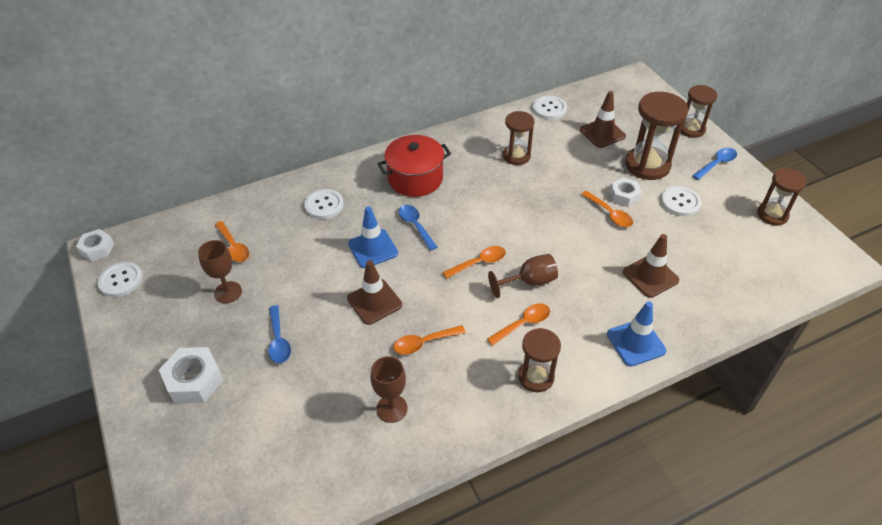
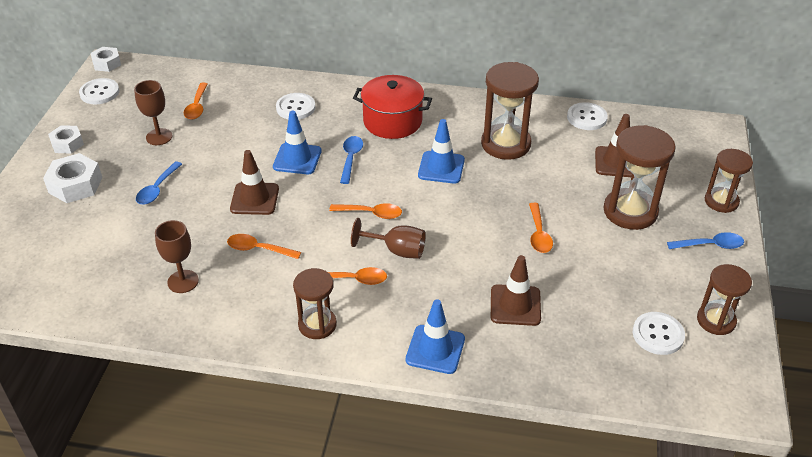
camera: 35 degrees right, 5 degrees down
brown hourglass [503,111,534,165] -> brown hourglass [481,62,539,160], size x1.59
white nut [609,177,642,207] -> white nut moved to [48,125,84,153]
white button [661,186,702,216] -> white button moved to [633,312,685,355]
none -> blue traffic cone [418,119,465,184]

